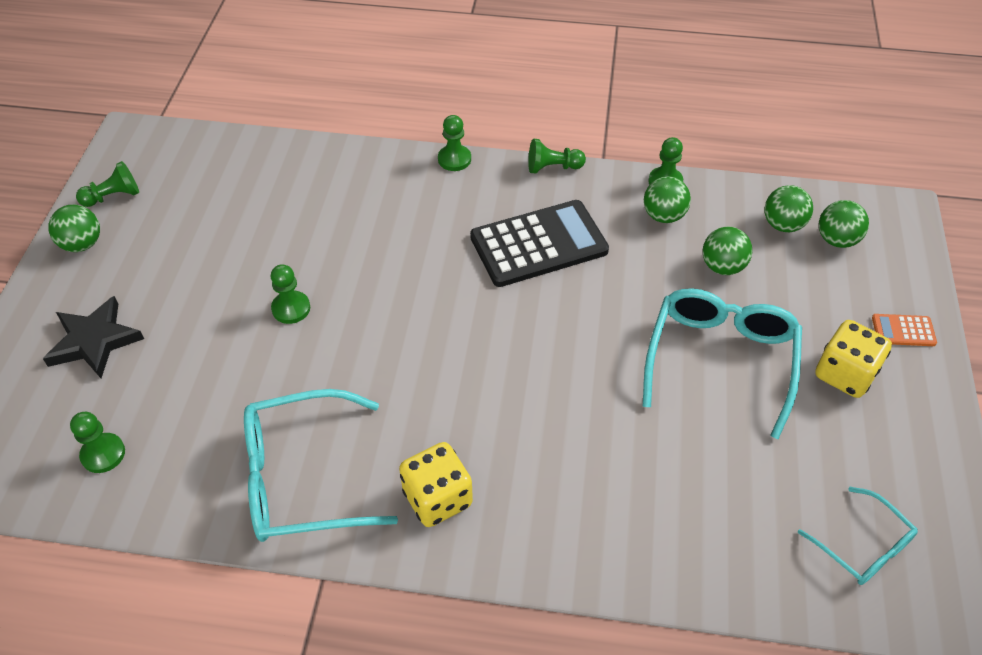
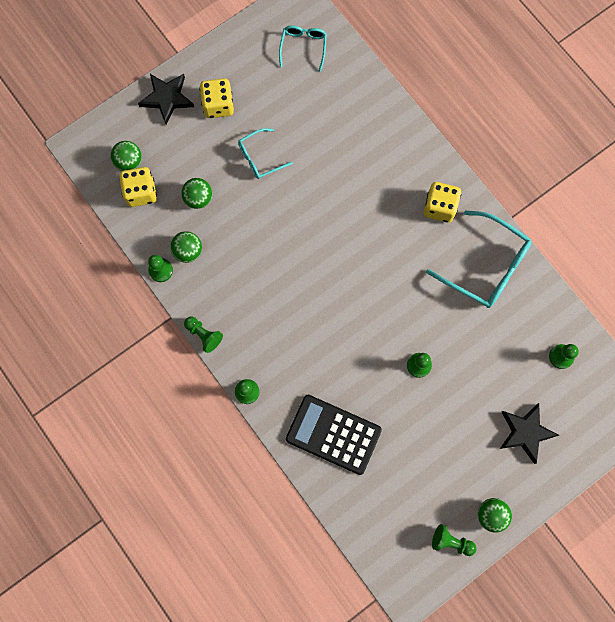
camera: 135 degrees left, 25 degrees up
black calculator [470,200,609,287] -> black calculator moved to [286,395,382,475]
turquoise glasses [642,288,802,439] -> turquoise glasses [238,128,293,179], size x0.56
green ball [764,185,813,232] -> yellow dice [119,167,157,207]
orange calculator [872,314,937,346] -> black star [138,74,194,125]

